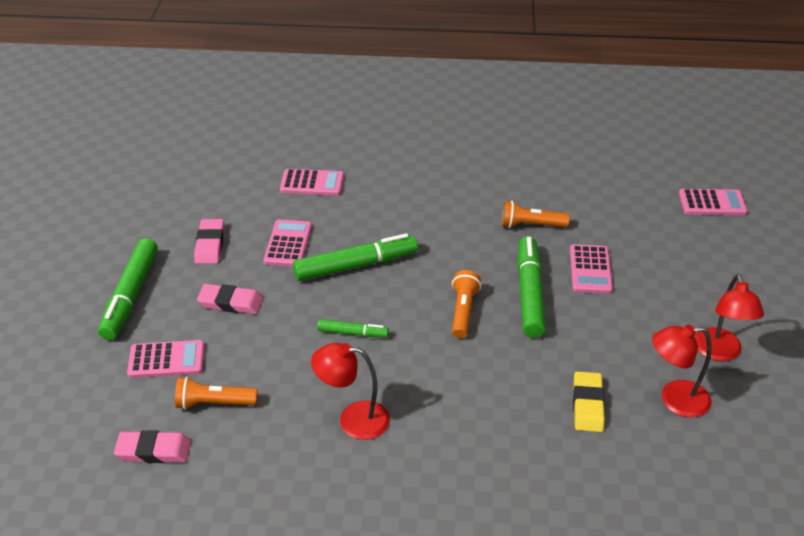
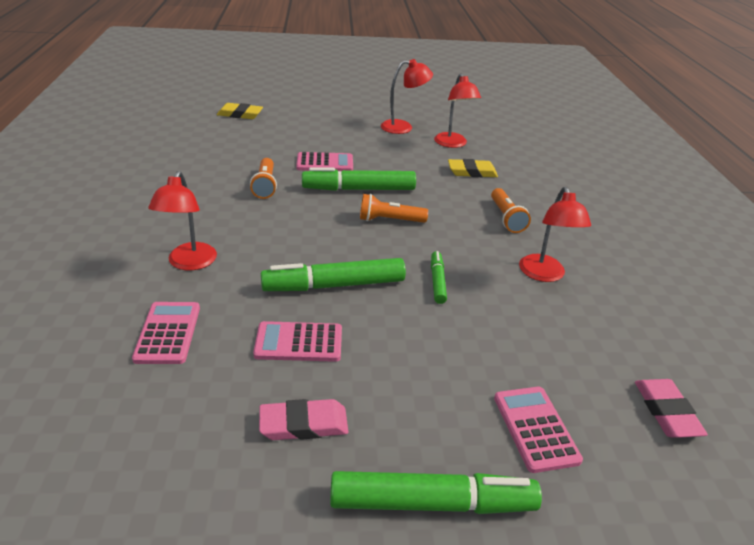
camera: 100 degrees left, 5 degrees down
orange flashlight [175,376,258,409] -> orange flashlight moved to [491,188,531,233]
pink eraser [197,284,263,314] -> none
green marker [293,233,418,281] -> green marker turned 75 degrees counterclockwise [261,258,406,291]
pink calculator [679,189,748,215] -> yellow eraser [217,103,263,119]
none -> red lamp [148,171,217,270]

